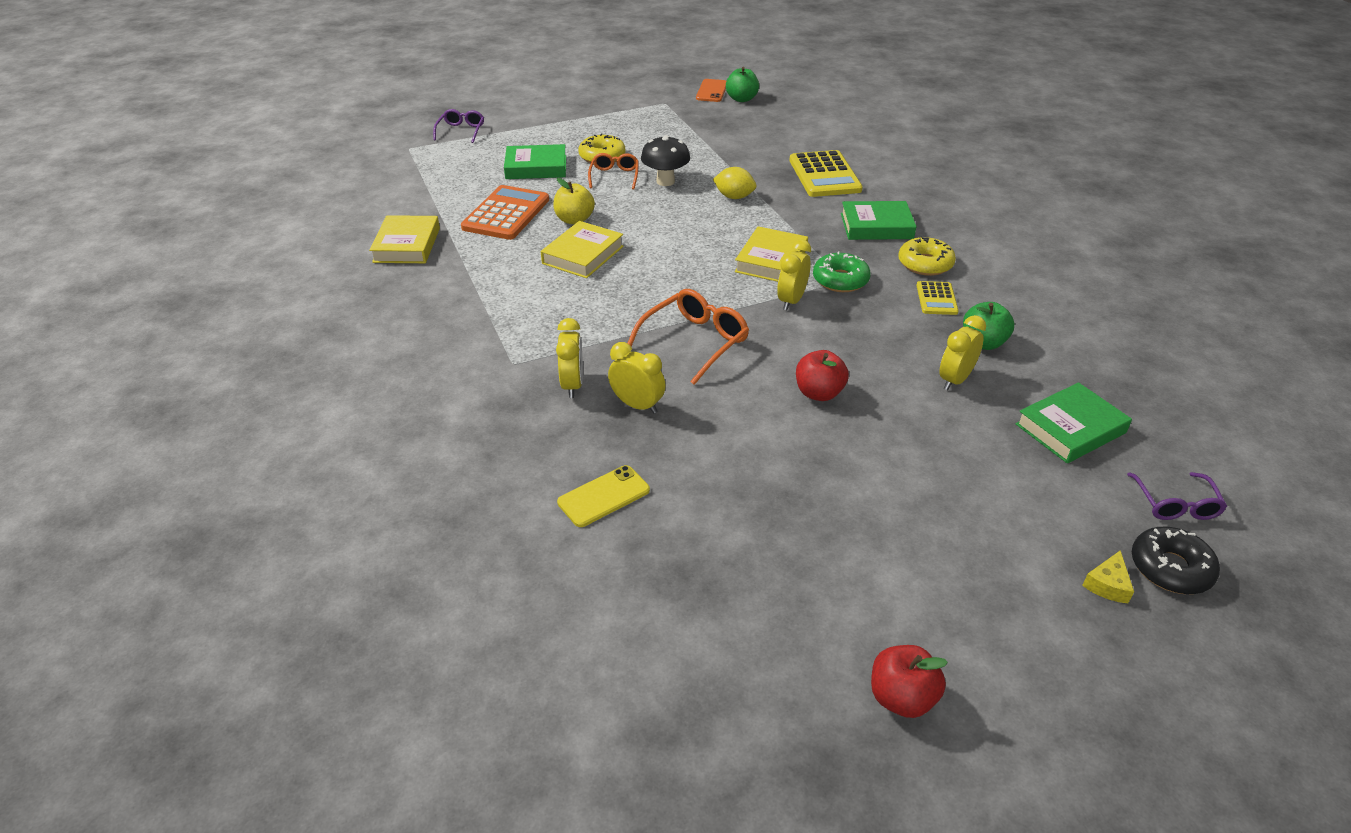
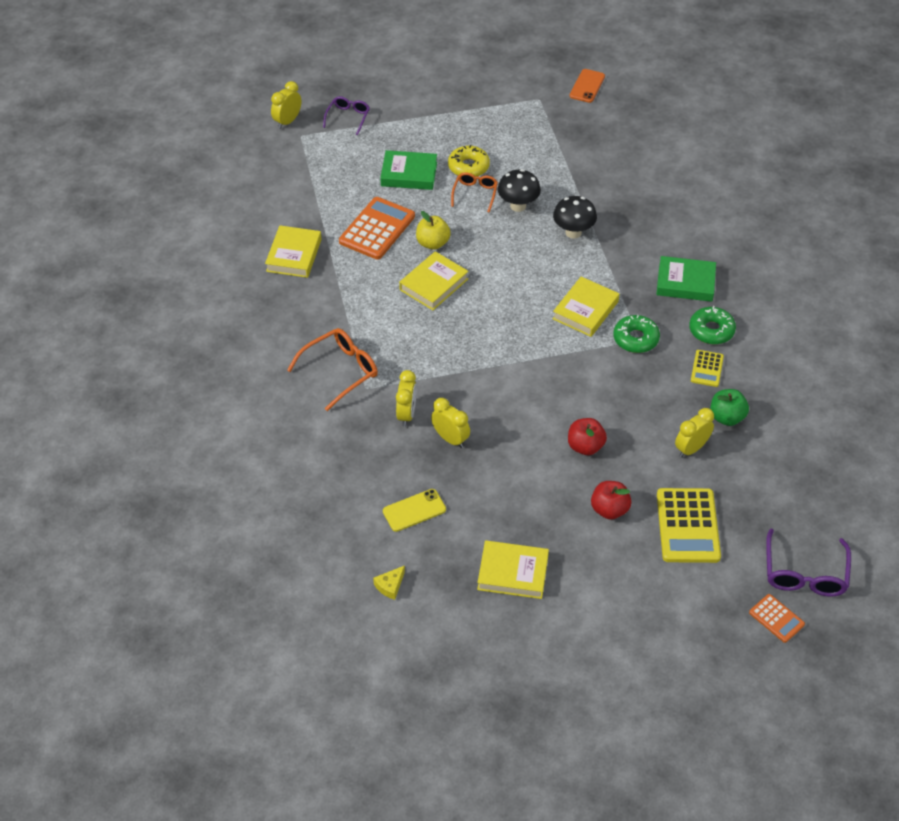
camera: 10 degrees right, 10 degrees up
orange glasses [627,289,749,385] -> orange glasses moved to [287,328,378,411]
yellow lemon [713,167,757,199] -> black mushroom [553,196,597,239]
green apple [726,67,759,102] -> none
yellow clock [777,240,811,310] -> yellow clock moved to [271,81,301,129]
yellow calculator [789,150,863,197] -> yellow calculator moved to [657,488,721,563]
red apple [871,645,948,718] -> red apple moved to [591,481,631,520]
yellow donut [898,236,956,276] -> green donut [689,306,736,344]
green book [1016,382,1132,463] -> none
yellow cheese [1082,550,1134,603] -> yellow cheese moved to [373,565,405,600]
purple glasses [1127,472,1227,520] -> purple glasses [766,528,851,597], size x1.58
black donut [1132,527,1220,594] -> orange calculator [749,594,805,643]
none -> yellow book [477,540,549,599]

